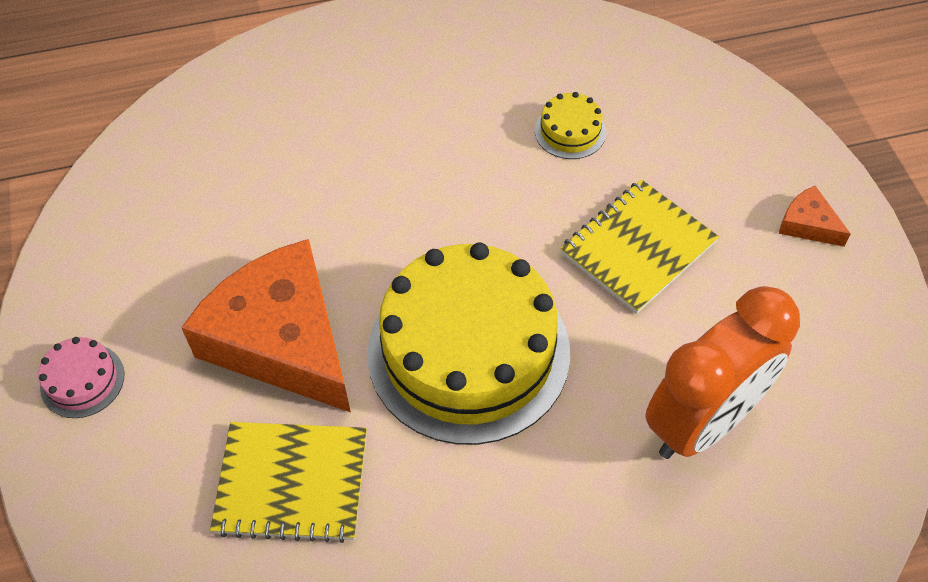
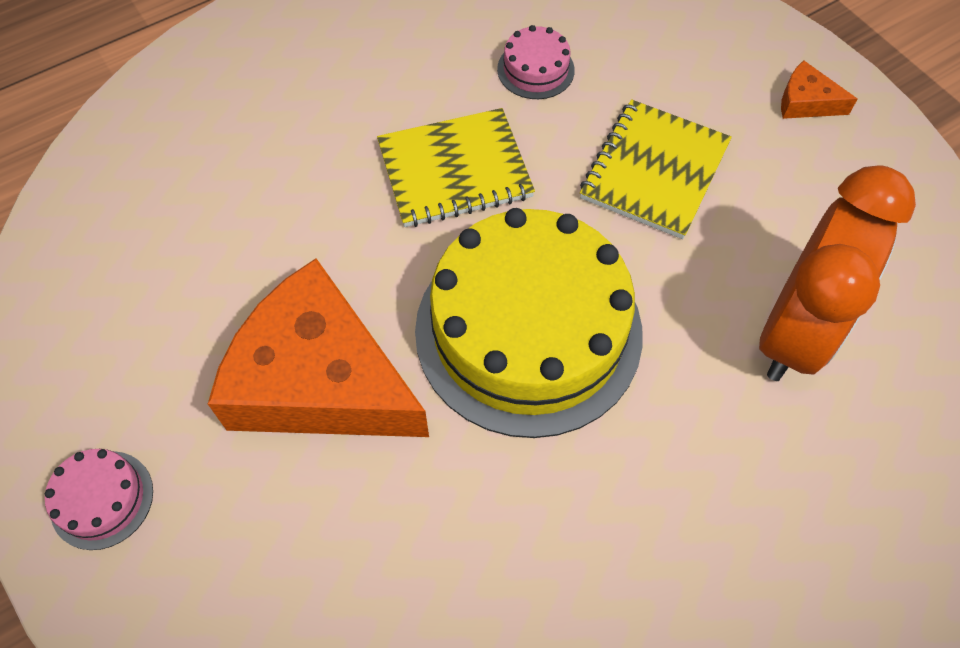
camera: 20 degrees left, 5 degrees up
yellow notebook [210,422,367,543] -> yellow notebook moved to [377,108,535,227]
yellow cake [535,92,606,159] -> pink cake [497,25,575,99]

